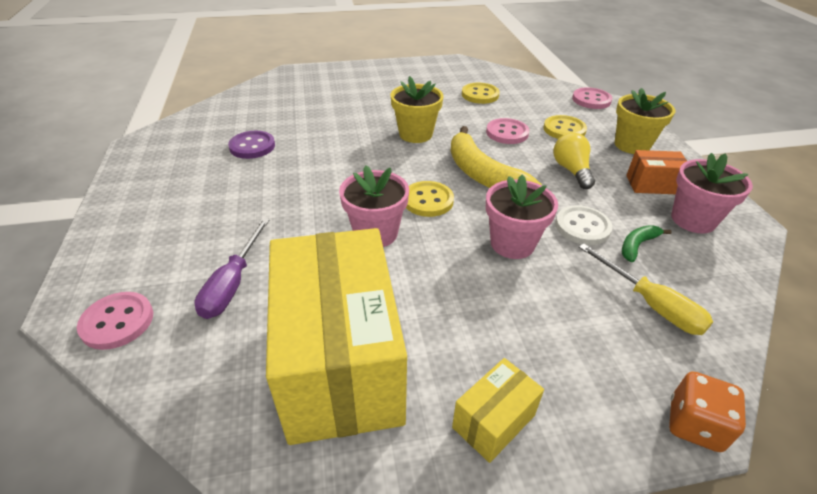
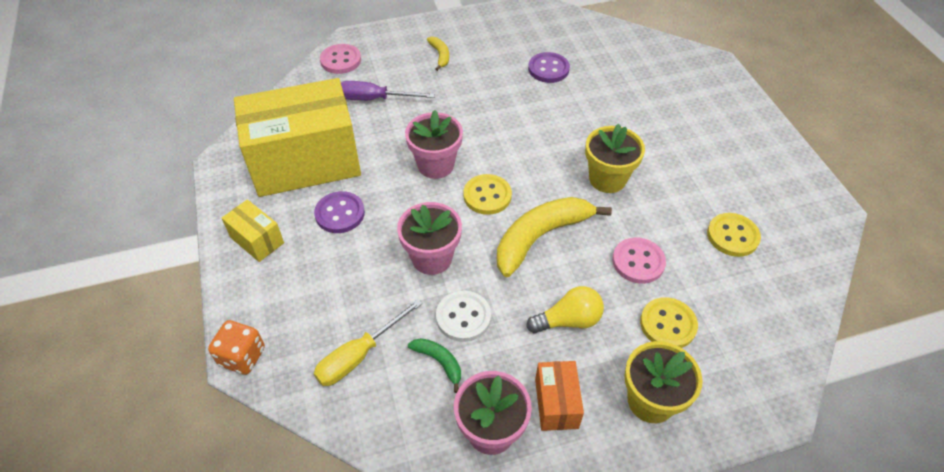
camera: 85 degrees right, 10 degrees up
pink button [572,87,612,109] -> none
none -> purple button [314,191,365,233]
none -> yellow banana [427,37,449,71]

